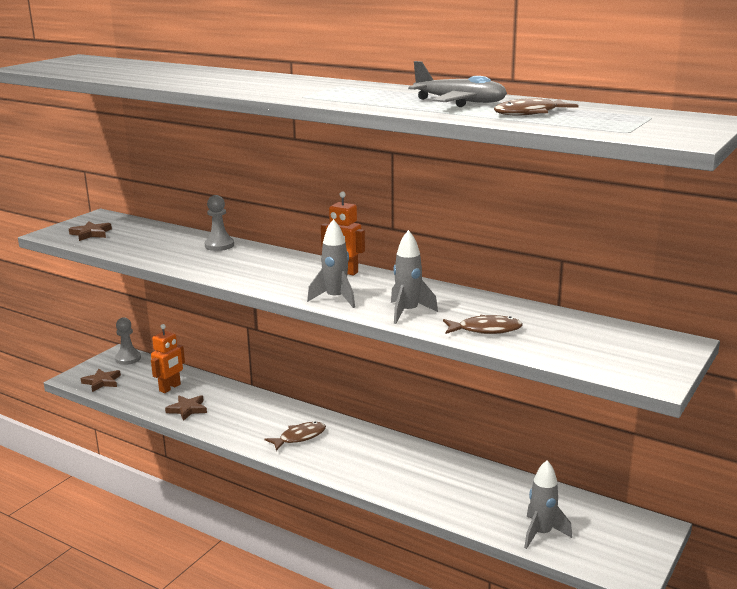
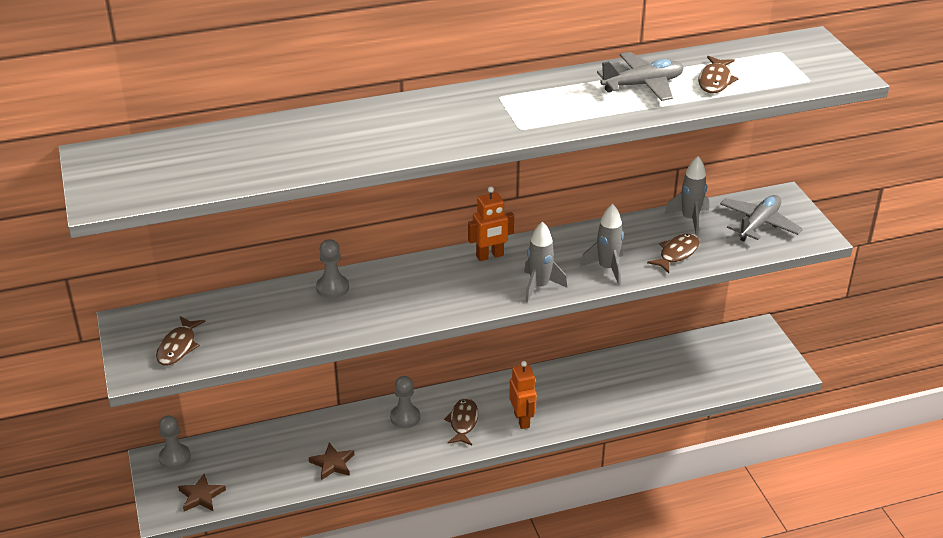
camera: 50 degrees left, 15 degrees up
brown star [69,221,112,241] -> brown fish [156,316,206,366]
orange robot [151,324,185,393] -> orange robot moved to [509,361,537,429]
grey rocket [524,460,572,549] -> grey rocket moved to [665,156,709,235]
none -> grey pawn [390,376,420,428]
none -> grey plane [720,195,803,242]

